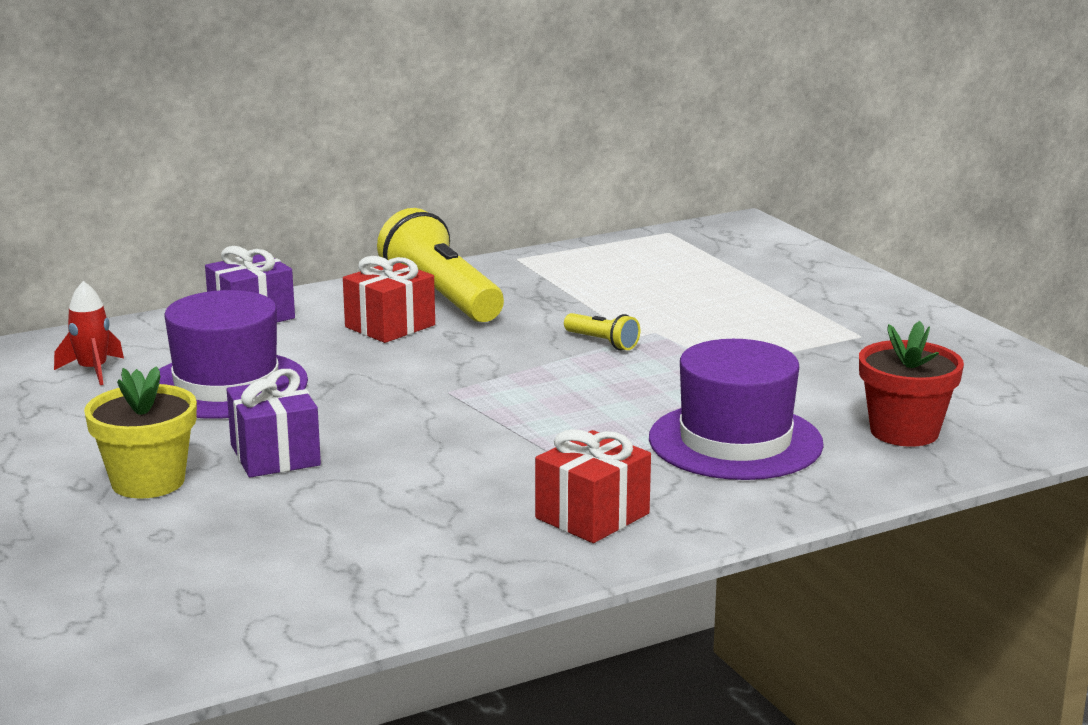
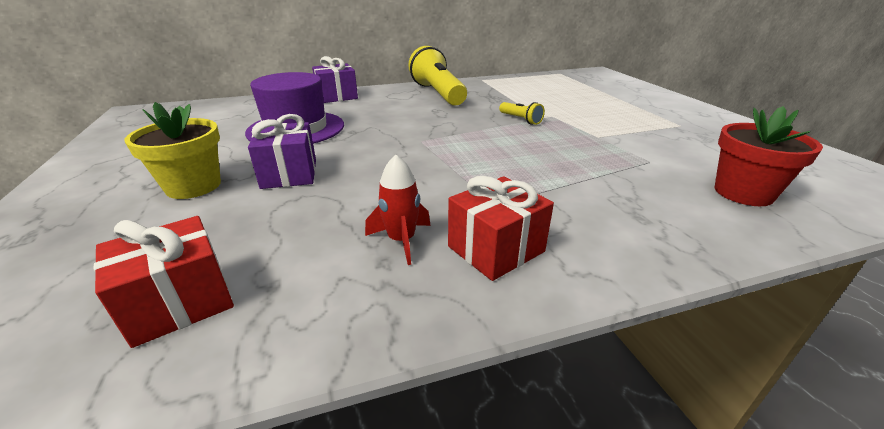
camera: 10 degrees right, 10 degrees up
red rocket [54,281,124,385] -> red rocket moved to [365,155,431,265]
red gift [343,256,435,343] -> red gift moved to [94,216,234,348]
purple hat [649,339,824,480] -> none

